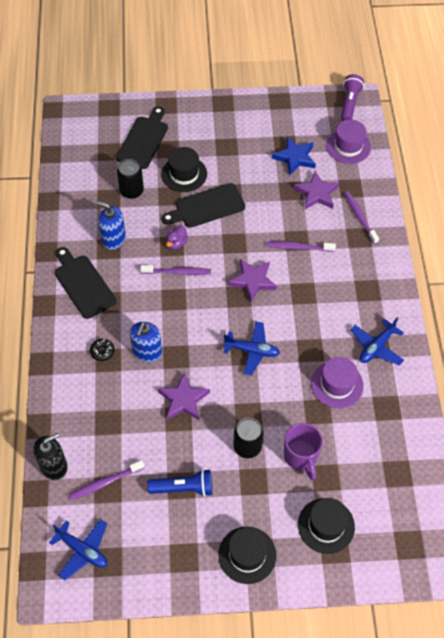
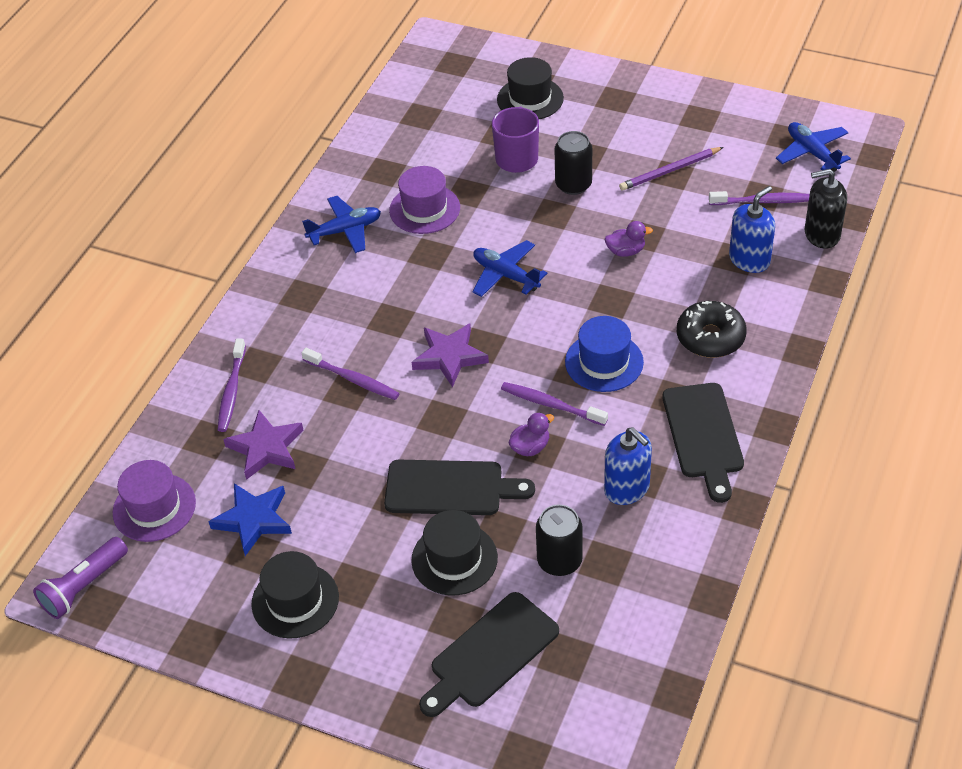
camera: 150 degrees left, 10 degrees down
black donut [90,339,115,361] -> black donut [677,301,747,358], size x1.87
blue soap dispenser [130,322,162,362] -> blue soap dispenser moved to [729,186,775,273]
blue flashlight [147,469,212,497] -> purple pencil [619,147,723,191]
purple star [158,372,210,420] -> purple duck [605,221,653,257]
black hat [218,526,276,584] -> black hat moved to [251,551,339,639]
none -> blue hat [565,316,644,392]

